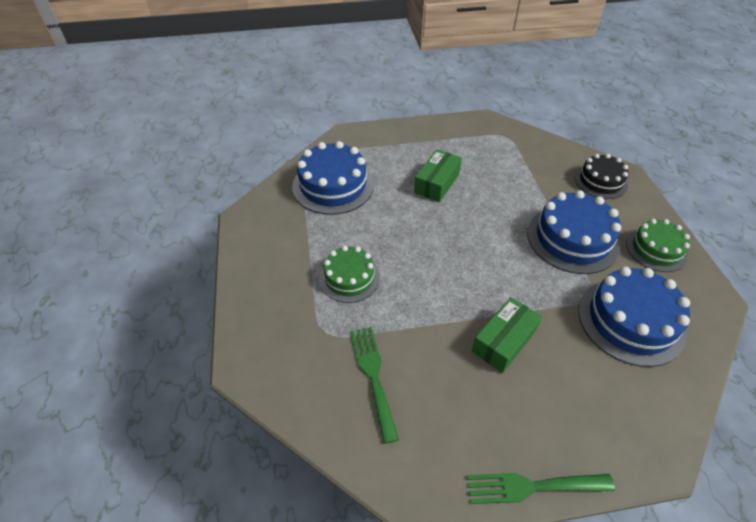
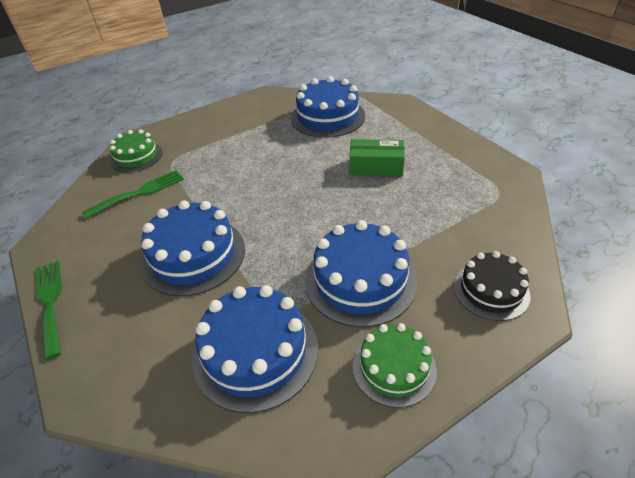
camera: 70 degrees right, 5 degrees down
green cake [319,246,380,303] -> green cake moved to [110,130,162,172]
green box [472,297,542,373] -> blue cake [141,200,245,296]

